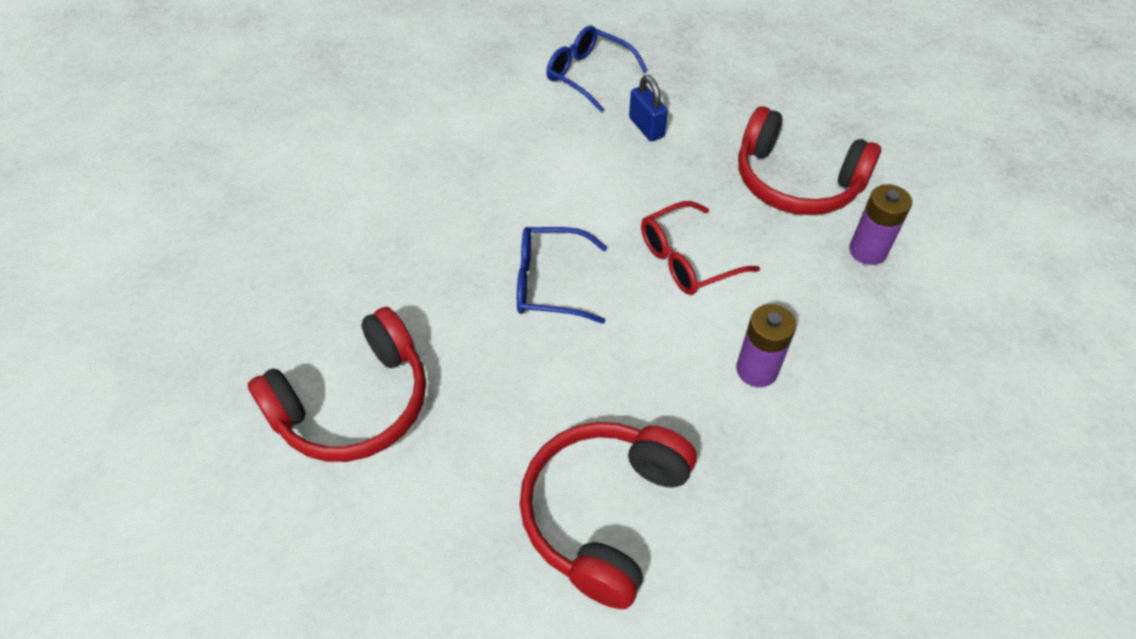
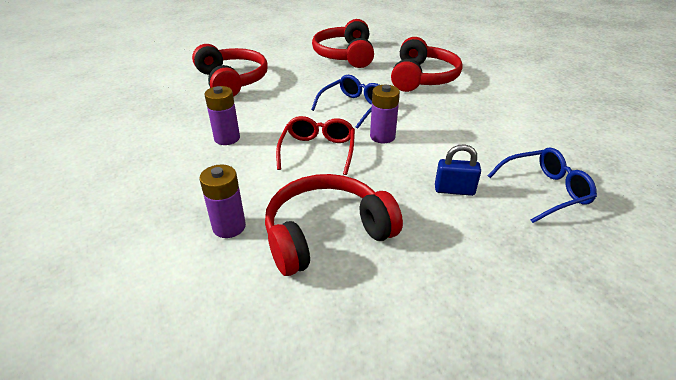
camera: 125 degrees right, 15 degrees down
none -> purple battery [370,85,400,143]
none -> red headphones [391,37,463,92]

